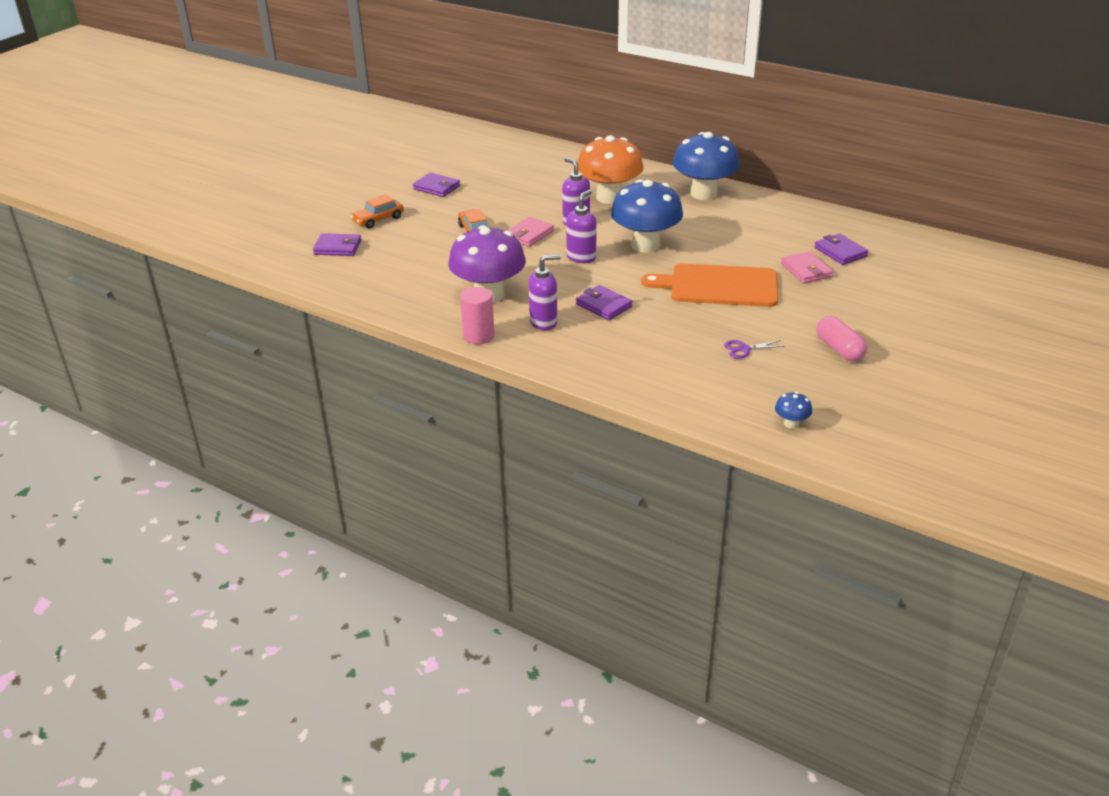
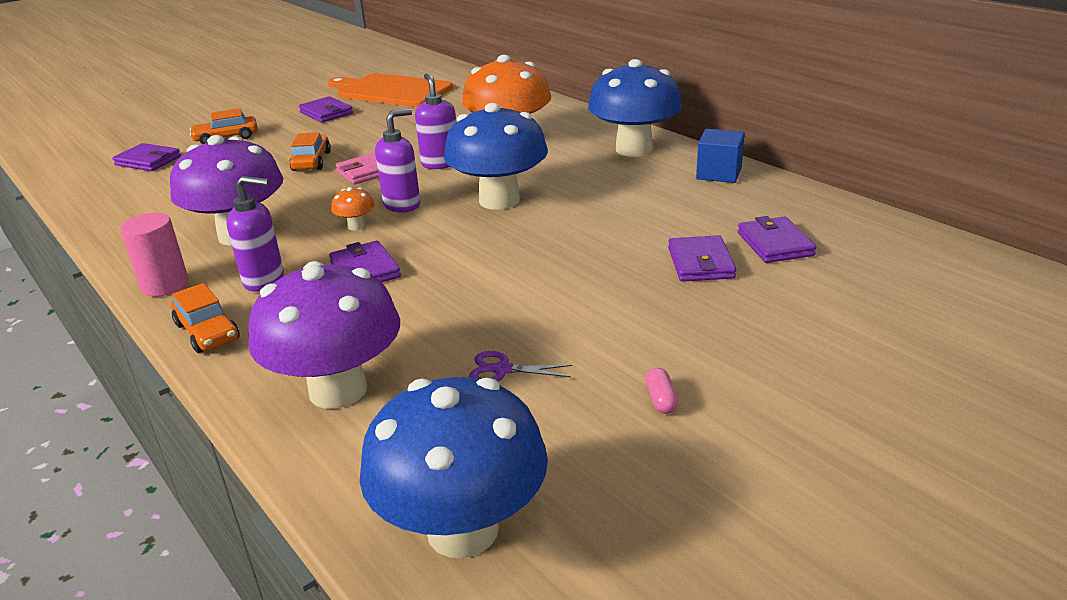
camera: 20 degrees right, 5 degrees down
orange cutting board [641,264,778,307] -> orange cutting board moved to [328,73,453,107]
blue mushroom [775,392,812,429] -> blue mushroom [360,377,548,558], size x2.46
pink wallet [781,251,833,284] -> purple wallet [668,235,736,282]
pink capsule [816,316,867,362] -> pink capsule [645,368,679,414], size x0.51
none -> orange car [171,283,240,353]
none -> purple mushroom [248,261,400,409]
none -> orange mushroom [331,187,375,230]
none -> blue cube [696,129,745,183]

